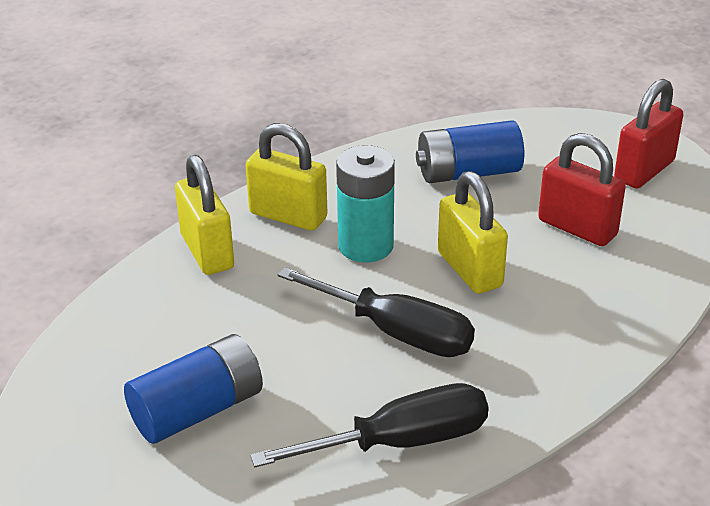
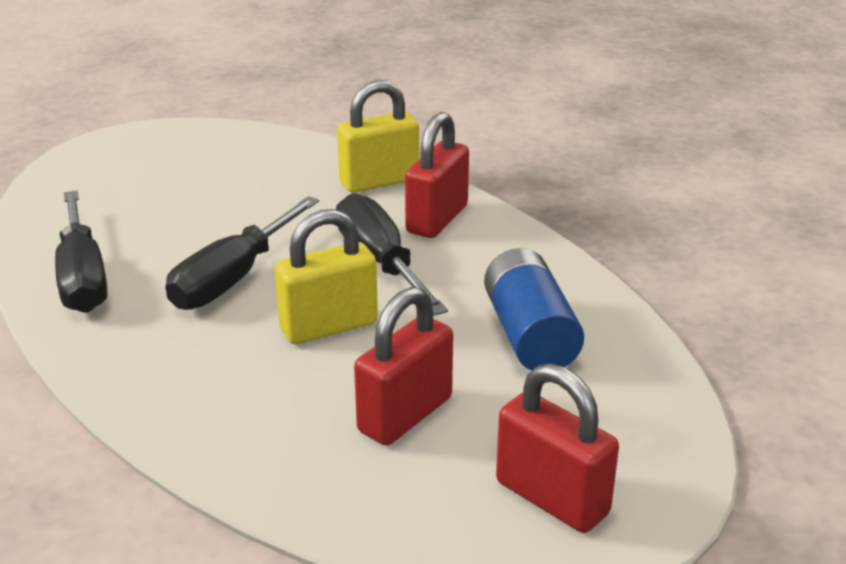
camera: 90 degrees right, 5 degrees down
blue battery [124,334,263,444] -> none
yellow padlock [246,123,327,231] -> red padlock [405,112,469,238]
turquoise battery [336,145,395,262] -> black screwdriver [336,193,448,316]

